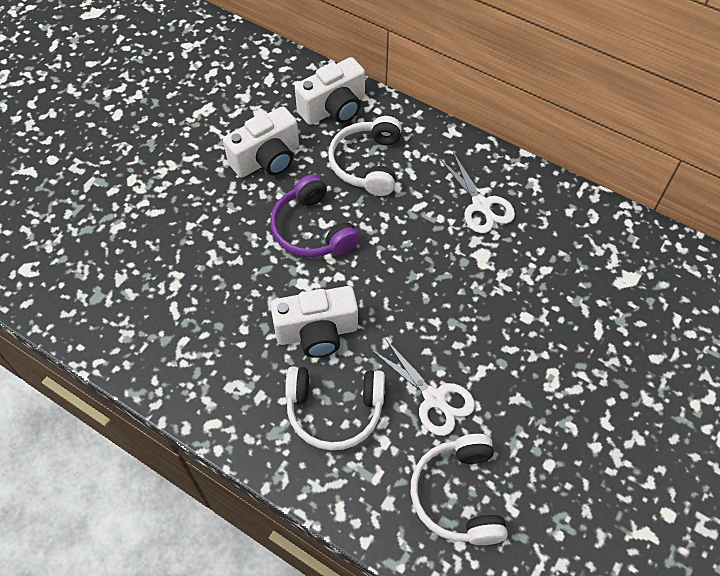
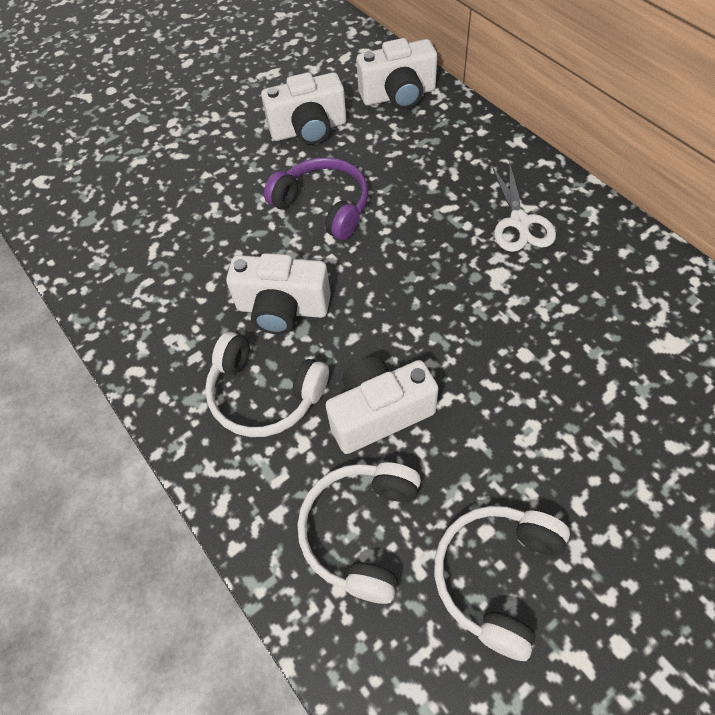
camera: 25 degrees right, 0 degrees up
purple headphones [270,174,360,257] -> purple headphones turned 135 degrees clockwise [264,157,368,240]
white headphones [329,116,402,196] -> white headphones moved to [434,506,570,661]
white scissors [372,338,475,436] -> white camera [326,357,439,454]

